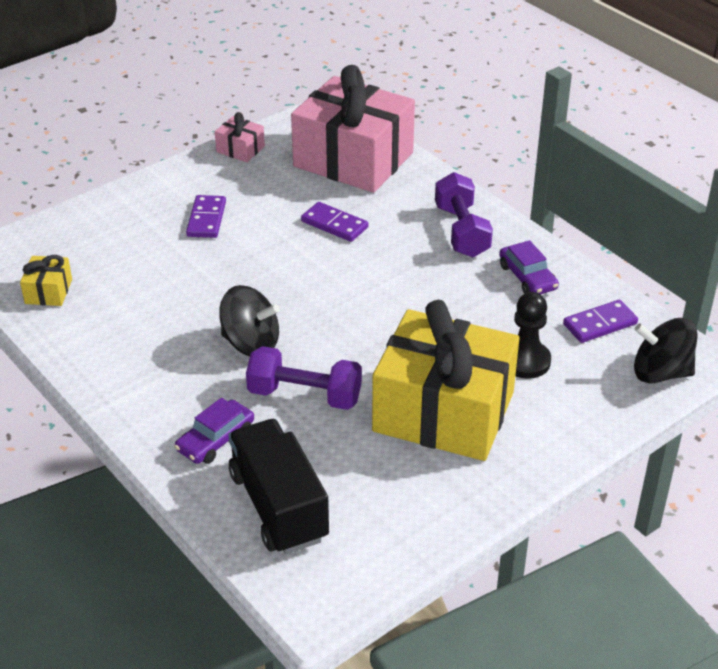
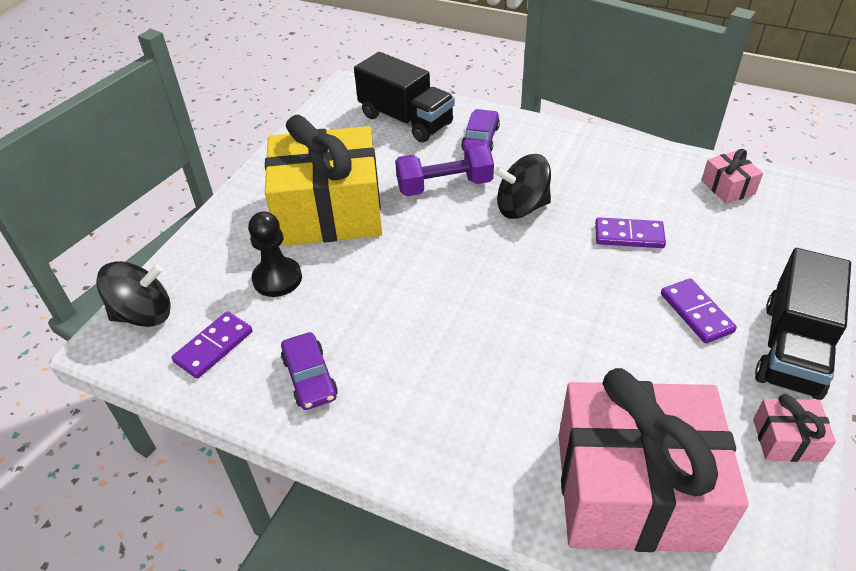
camera: 155 degrees right, 5 degrees up
yellow gift [20,255,72,306] -> pink gift [701,149,763,204]
purple domino [301,202,368,242] -> purple domino moved to [595,217,666,248]
purple dumbbell [435,172,493,257] -> none
purple car [499,240,559,294] -> purple car turned 150 degrees counterclockwise [281,332,338,410]
none -> black truck [755,248,851,400]

